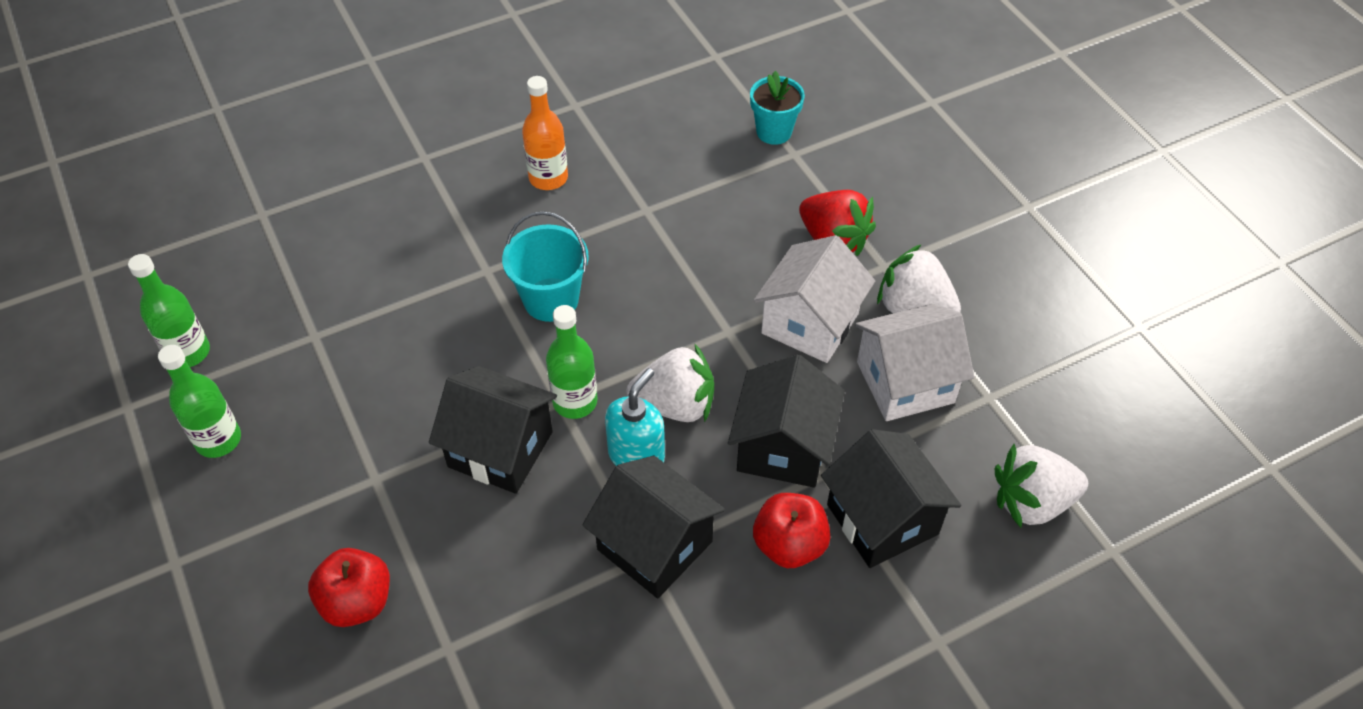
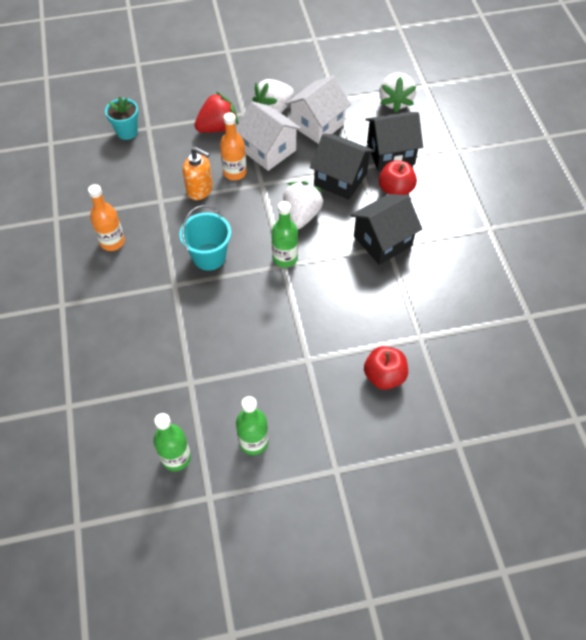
camera: 75 degrees left, 5 degrees up
black house [429,366,557,494] -> none
turquoise soap dispenser [605,368,665,466] -> none
white house [855,304,974,421] -> white house turned 45 degrees clockwise [285,76,351,144]
none -> orange soap dispenser [183,147,213,200]
none -> orange bottle [220,112,247,180]

